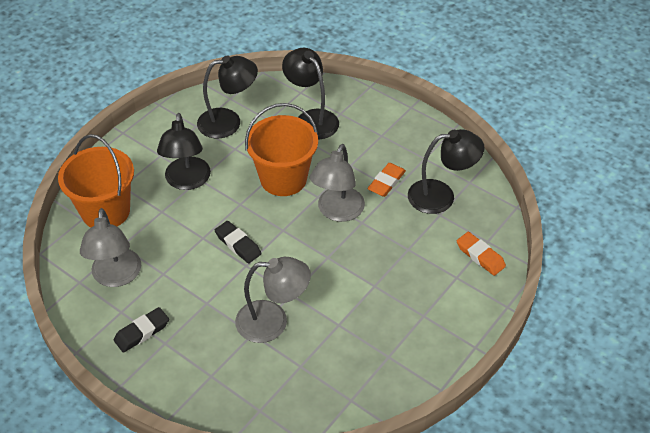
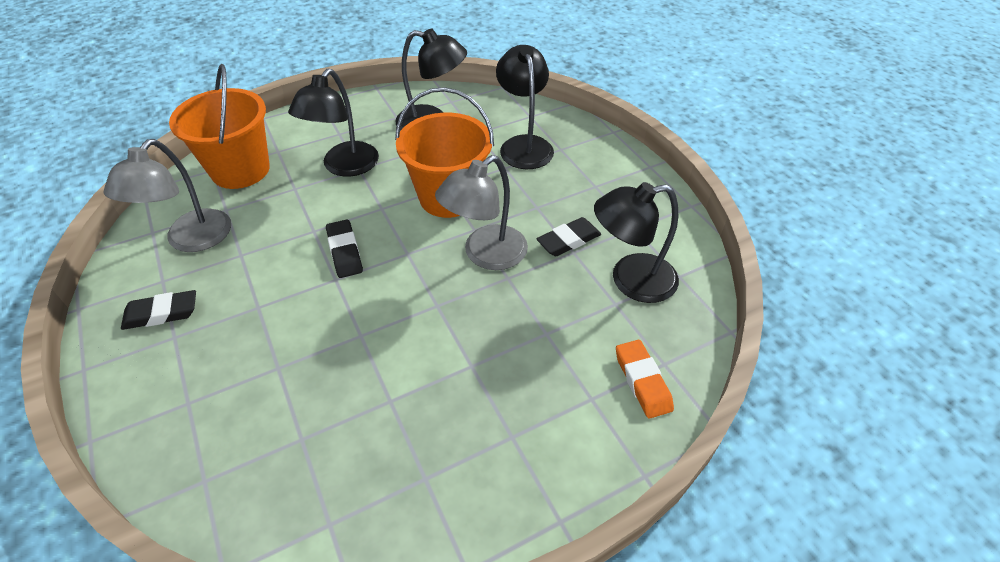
camera: 25 degrees right, 0 degrees up
grey lamp [235,257,311,343] -> none
orange eraser [367,163,406,197] -> black eraser [536,217,601,256]
black lamp [408,129,485,214] -> black lamp turned 150 degrees clockwise [594,182,679,303]

